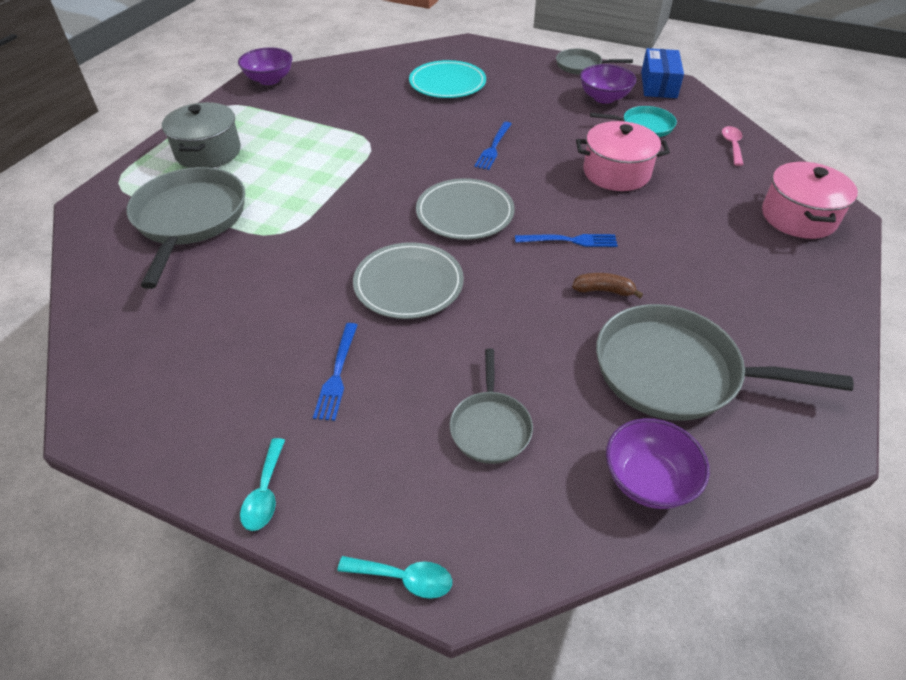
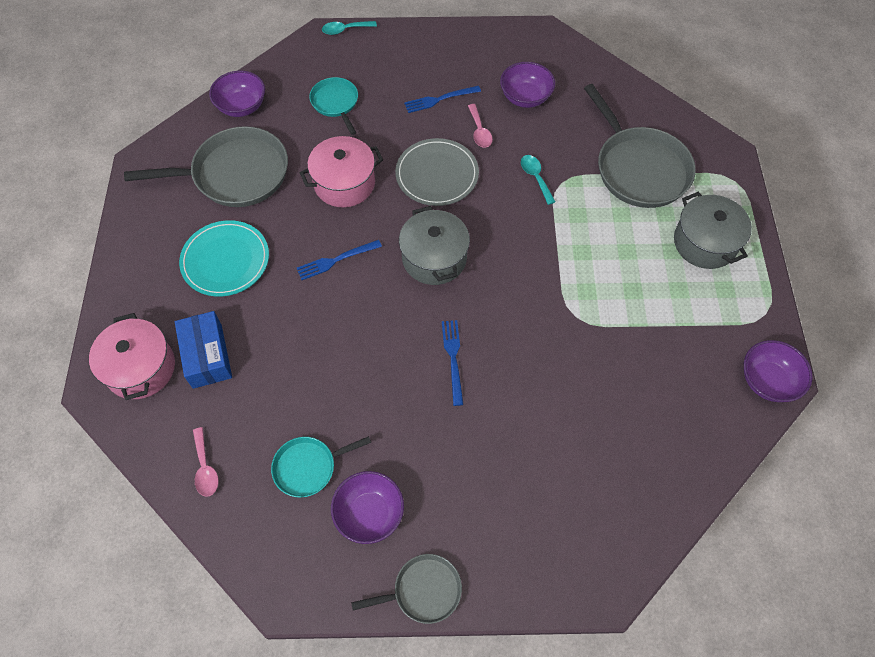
camera: 155 degrees right, 15 degrees up
turquoise spoon [240,438,285,531] -> turquoise spoon moved to [521,155,555,205]
blue fork [313,323,358,421] -> blue fork turned 90 degrees counterclockwise [404,86,481,113]
turquoise plate [409,60,486,98] -> turquoise plate moved to [179,220,269,297]
grey plate [416,178,515,240] -> grey pot [399,206,470,285]
grey pan [449,348,533,464] -> turquoise pan [309,77,358,135]
brown banana [572,273,643,298] -> none
pink pot [576,121,670,191] -> pink pot moved to [300,136,383,207]
blue box [641,48,684,98] -> blue box moved to [175,311,232,389]
none -> pink spoon [468,104,493,148]
none -> purple bowl [500,62,555,108]

